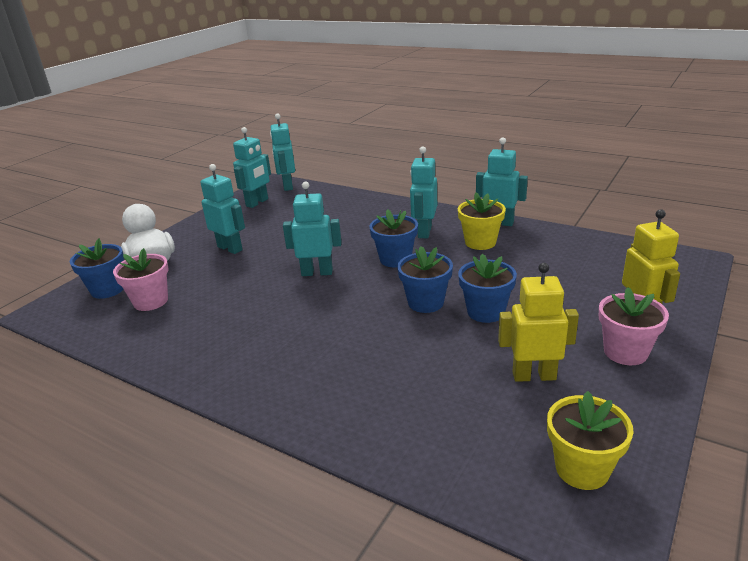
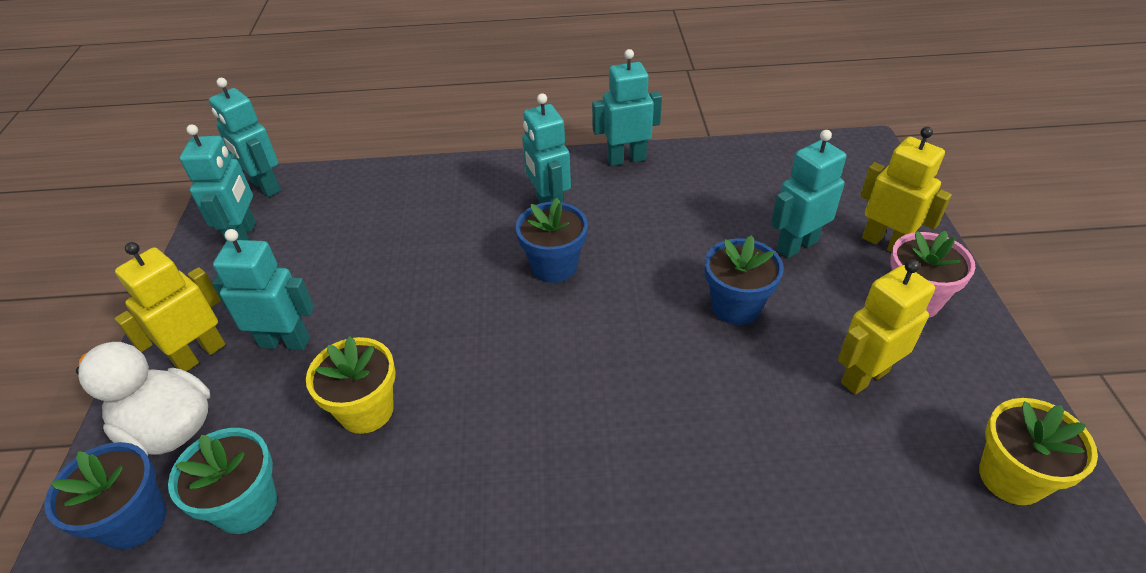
camera: 35 degrees left, 15 degrees up
pink flower pot [113,248,168,311] -> turquoise flower pot [168,428,277,534]
turquoise robot [283,181,342,276] -> turquoise robot moved to [771,130,846,258]
blue flower pot [397,246,453,313] -> none
yellow flower pot [458,192,506,250] -> yellow flower pot moved to [306,336,396,434]
none -> yellow robot [114,242,226,372]

